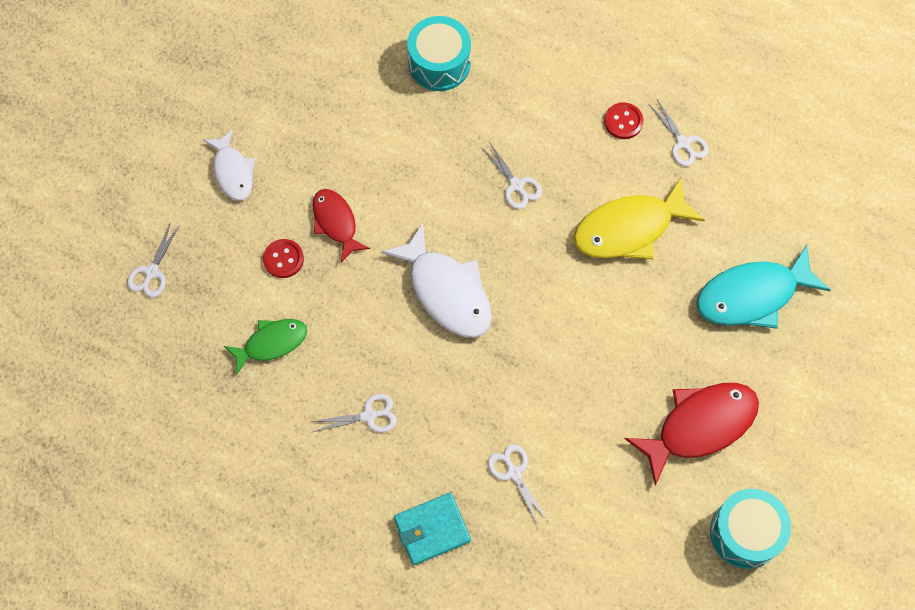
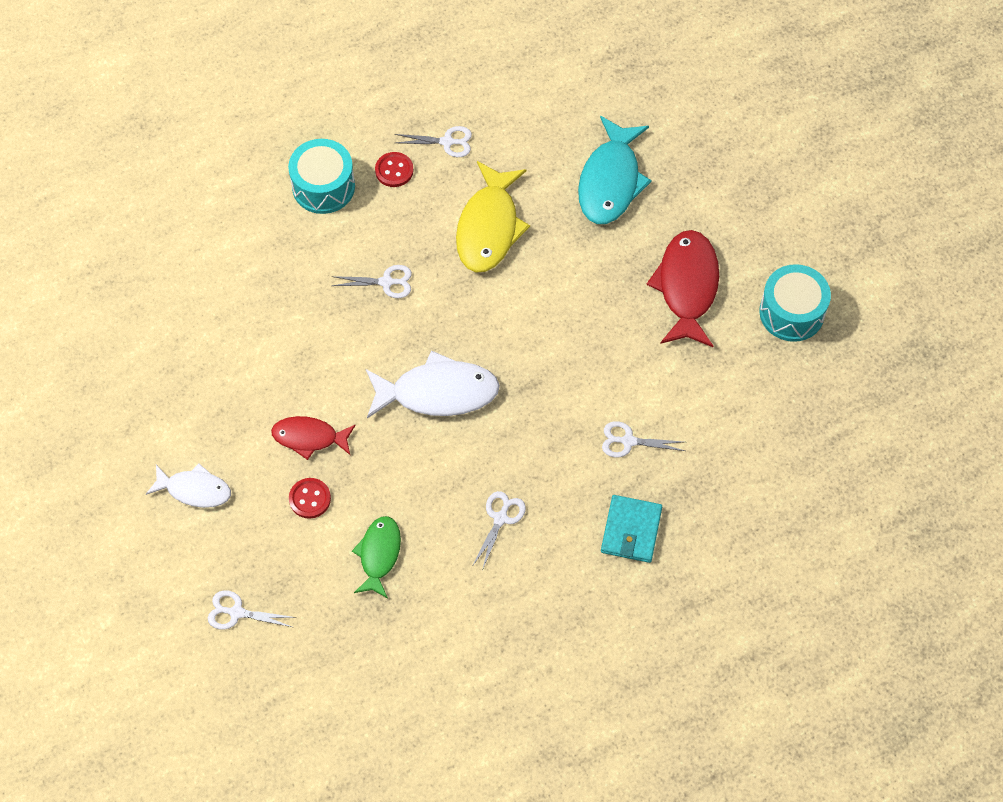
camera: 55 degrees left, 5 degrees down
white scissors [127,222,179,297] -> white scissors turned 135 degrees clockwise [208,590,296,630]
turquoise drum [407,16,471,91] -> turquoise drum moved to [288,139,355,214]

